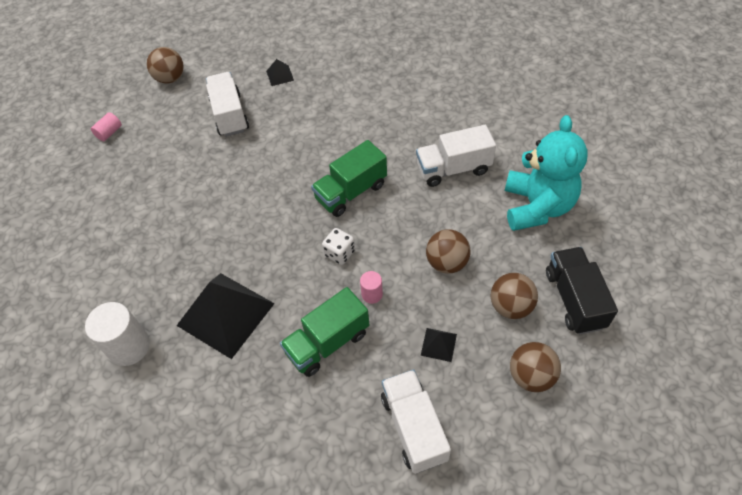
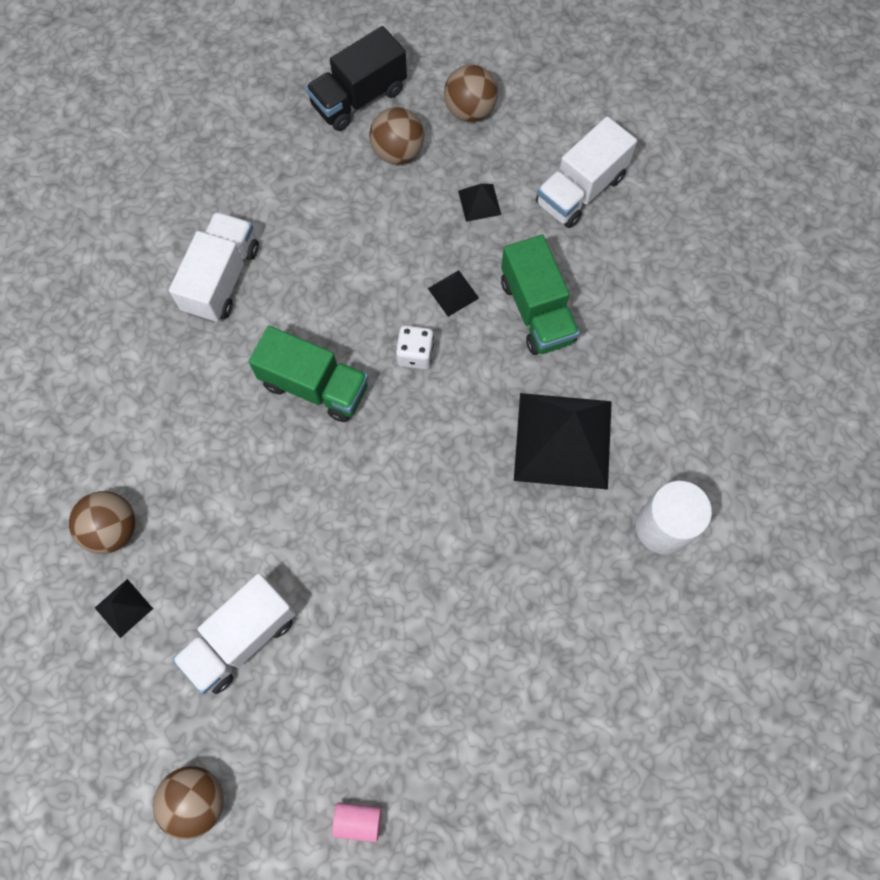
camera: 120 degrees left, 15 degrees up
green truck [280,287,369,377] -> green truck turned 45 degrees clockwise [501,235,580,355]
pink cylinder [360,271,383,304] -> black pyramid [428,270,479,317]
white truck [416,125,496,187] -> white truck turned 120 degrees counterclockwise [169,212,259,322]
brown ball [426,229,471,274] -> brown ball moved to [69,491,135,554]
turquoise teddy bear [505,115,588,231] -> none

